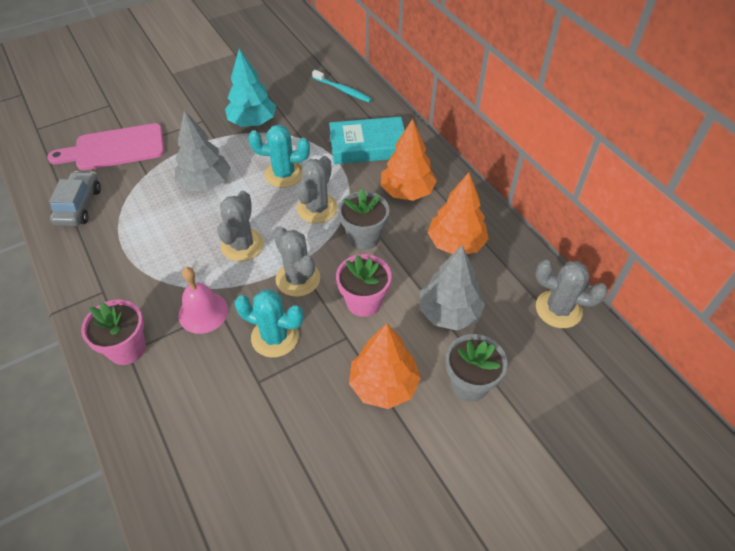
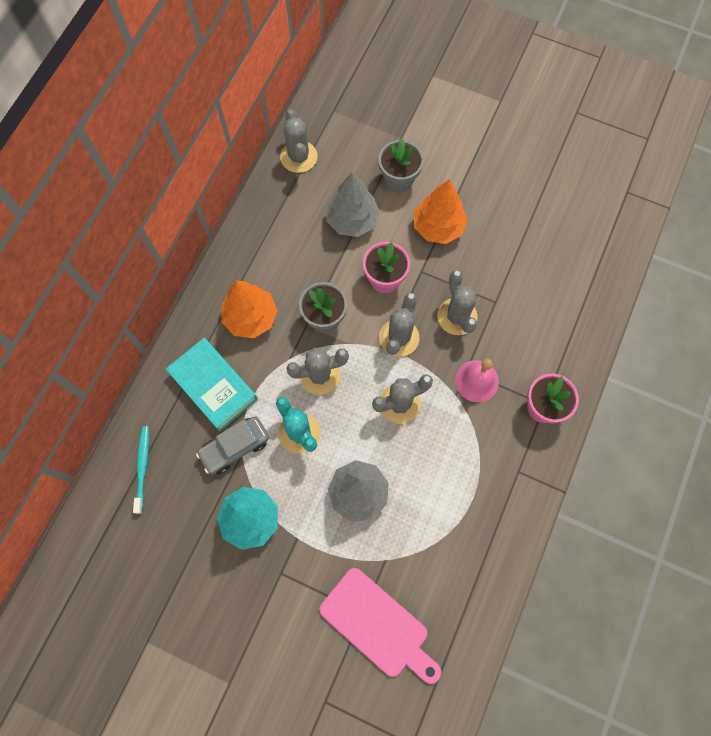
camera: 125 degrees left, 20 degrees up
grey car [49,171,101,226] -> grey car moved to [196,416,269,474]
turquoise cactus [234,290,304,358] -> grey cactus [437,270,478,335]
orange tree [428,172,489,254] -> none

